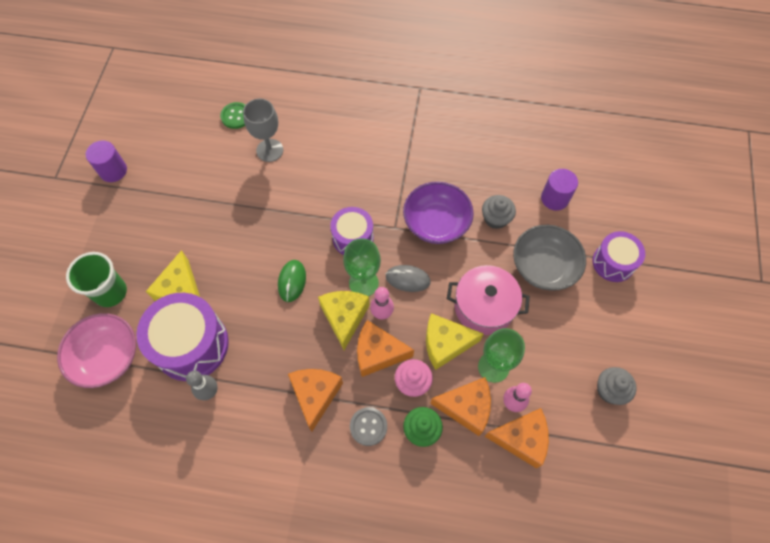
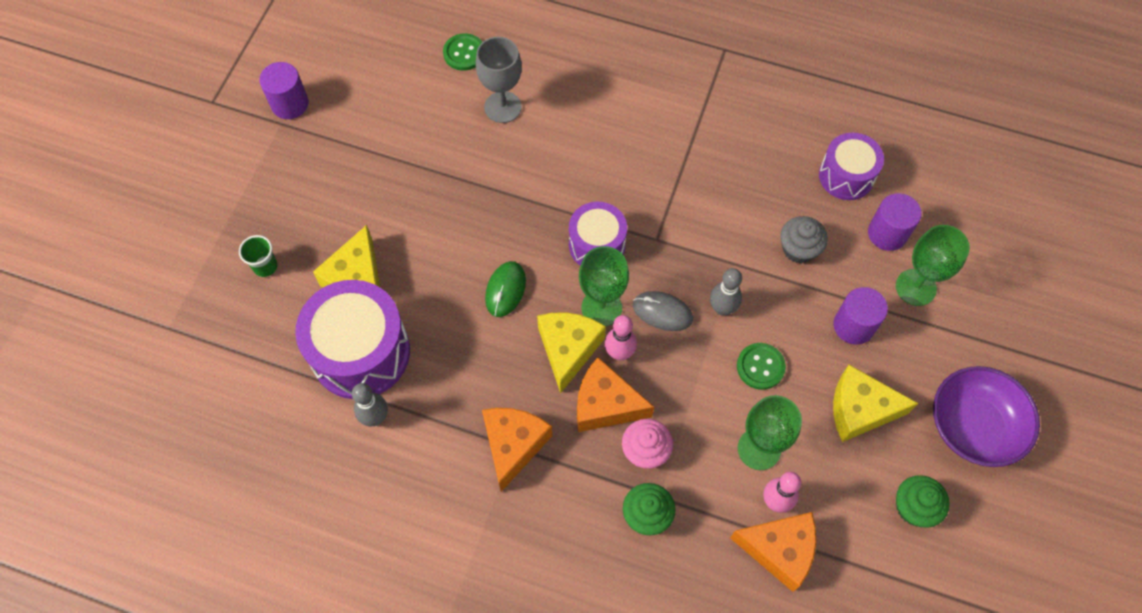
camera: 10 degrees right, 0 degrees up
pink bowl [57,313,136,388] -> none
green cup [66,252,127,307] -> green cup [239,235,278,277], size x0.56
grey button [350,407,387,446] -> none
purple bowl [403,182,474,244] -> purple bowl moved to [933,366,1040,467]
yellow cheese [426,313,484,370] -> yellow cheese moved to [833,365,918,442]
orange cheese [430,377,491,436] -> none
pink pot [447,265,530,335] -> green button [737,343,786,390]
grey bowl [513,225,586,291] -> purple cylinder [834,287,888,345]
purple drum [592,231,645,282] -> purple drum moved to [819,133,884,200]
grey cupcake [597,367,637,405] -> green cupcake [896,475,950,528]
none -> grey bowling pin [710,268,742,315]
none -> green goblet [896,225,970,306]

